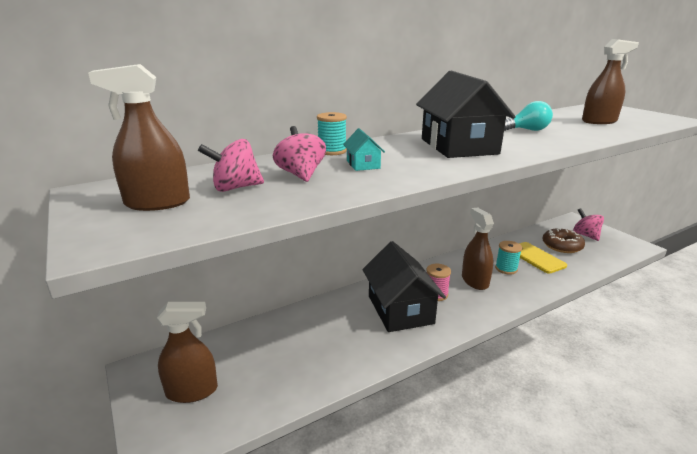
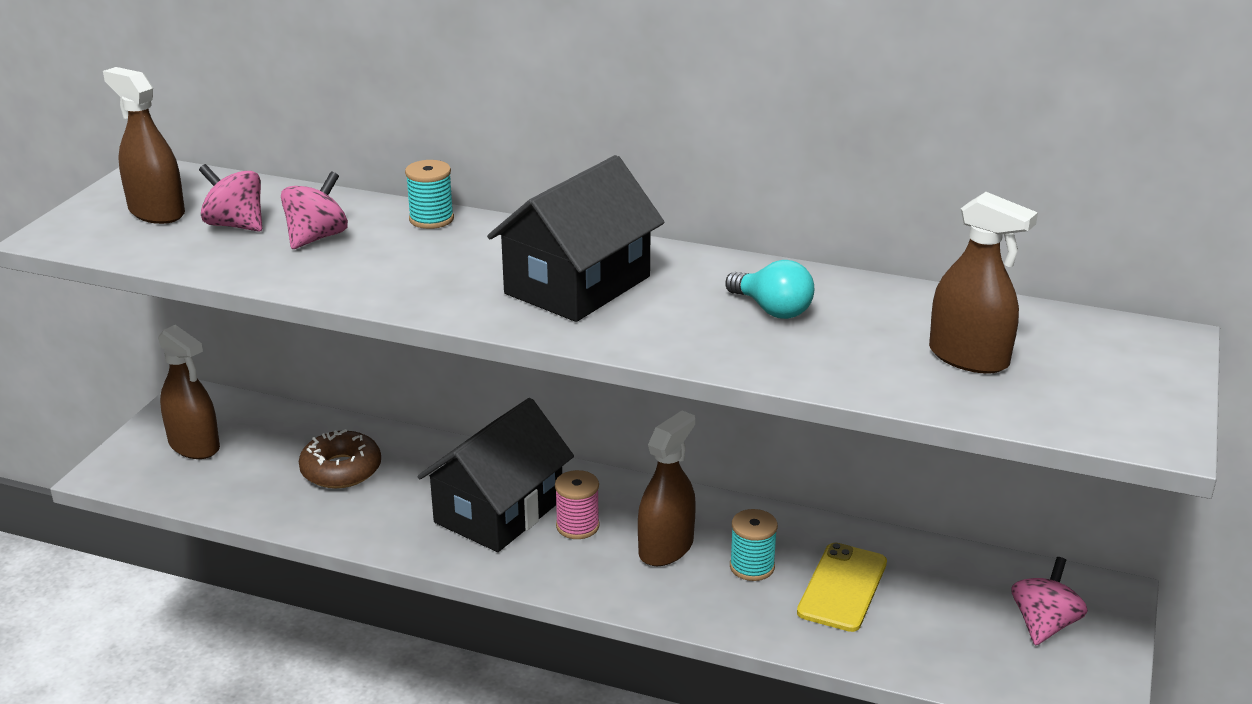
camera: 50 degrees right, 5 degrees up
turquoise house [343,128,385,171] -> none
brown donut [542,228,585,253] -> brown donut moved to [299,429,381,488]

